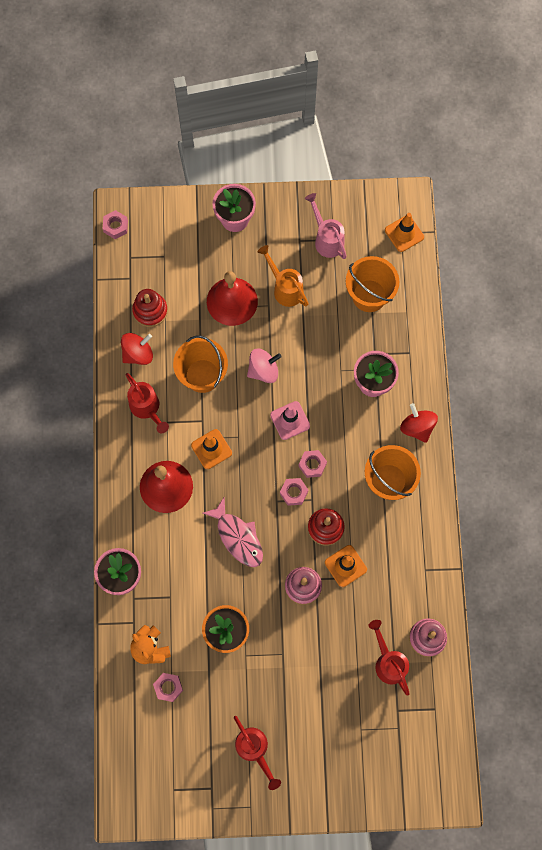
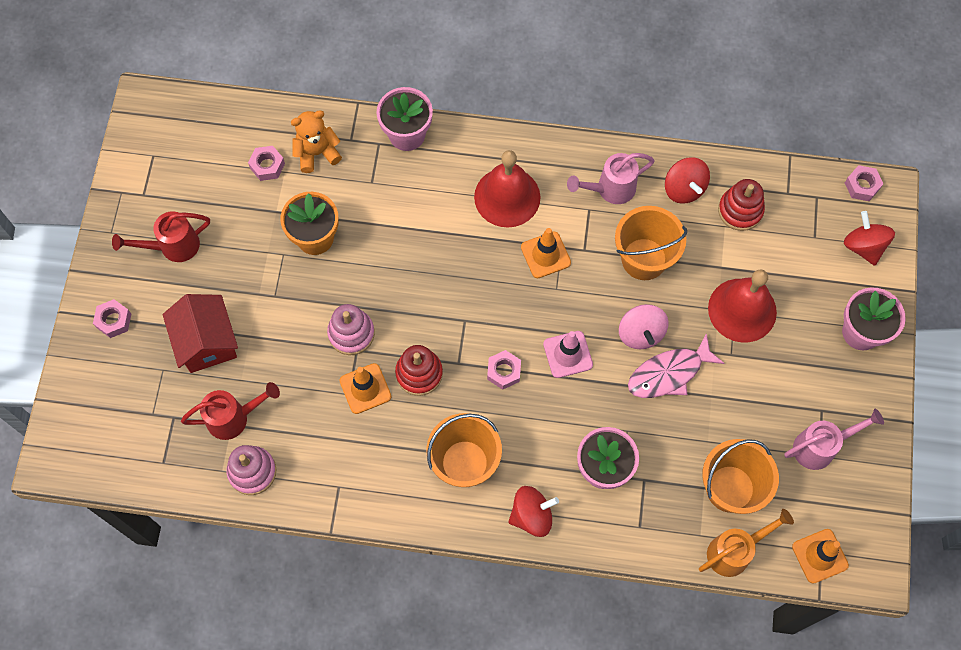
camera: 100 degrees right, 5 degrees down
red watering can [126,373,169,433] -> pink watering can [567,153,655,204]
pink fish [203,498,263,567] -> pink fish moved to [628,333,725,398]
orange watering can [258,245,309,307] -> orange watering can moved to [699,509,794,577]
pink nut [280,478,308,506] -> pink nut moved to [93,299,131,338]
none -> red house [163,294,238,373]
none -> red spinning top [844,211,895,266]

